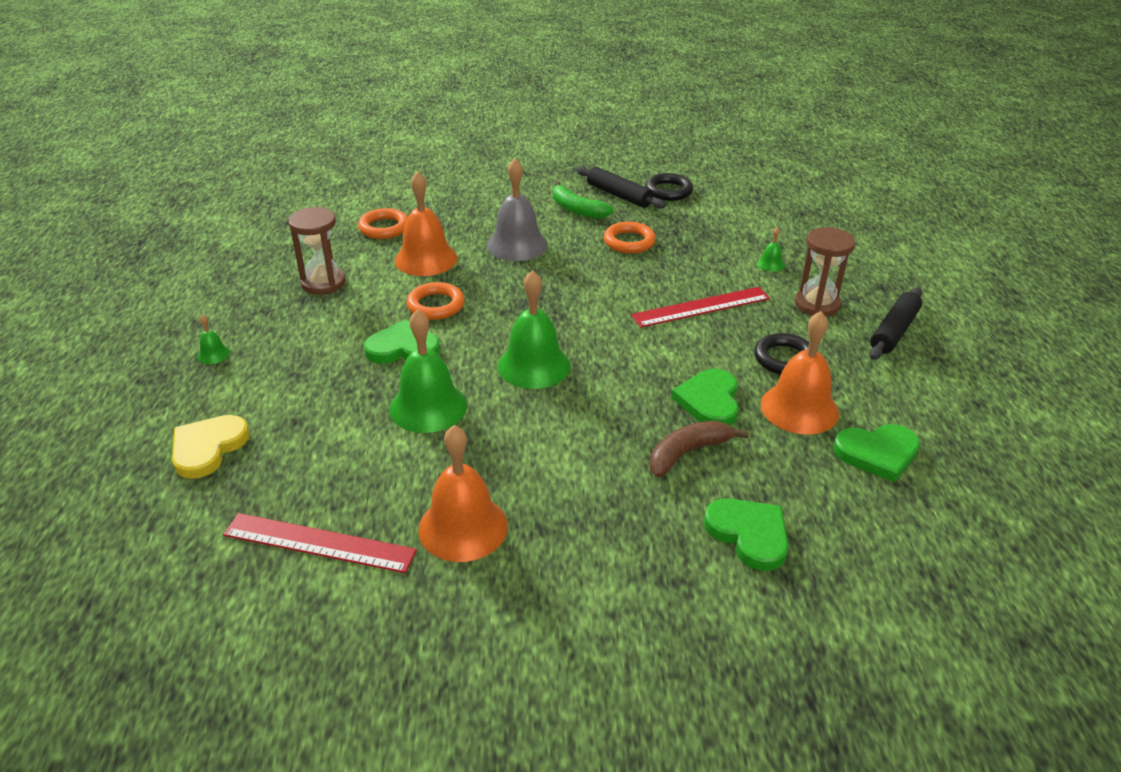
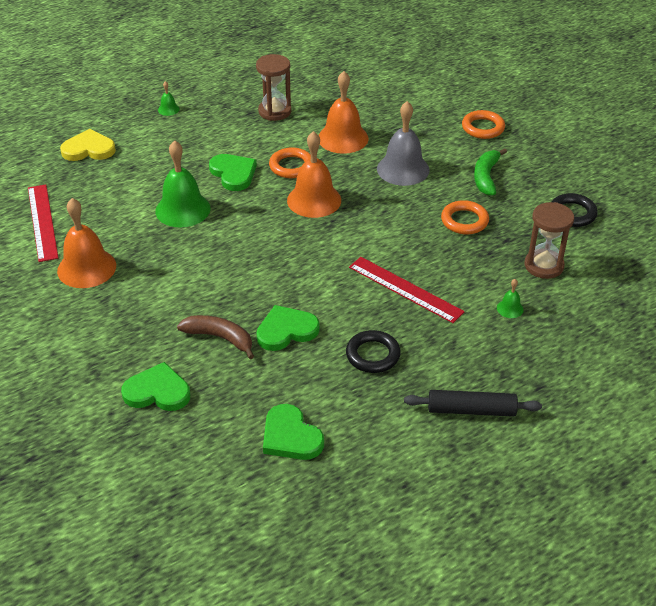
camera: 60 degrees right, 5 degrees up
orange ring [358,208,408,239] -> orange ring moved to [462,110,505,139]
green bell [498,270,571,389] -> none
black rolling pin [576,166,666,209] -> none
green heart [704,498,789,571] -> green heart turned 105 degrees counterclockwise [121,362,190,411]
orange bell [761,311,839,435] -> orange bell moved to [287,131,341,218]
brown hourglass [795,227,855,317] -> brown hourglass moved to [525,202,574,279]

